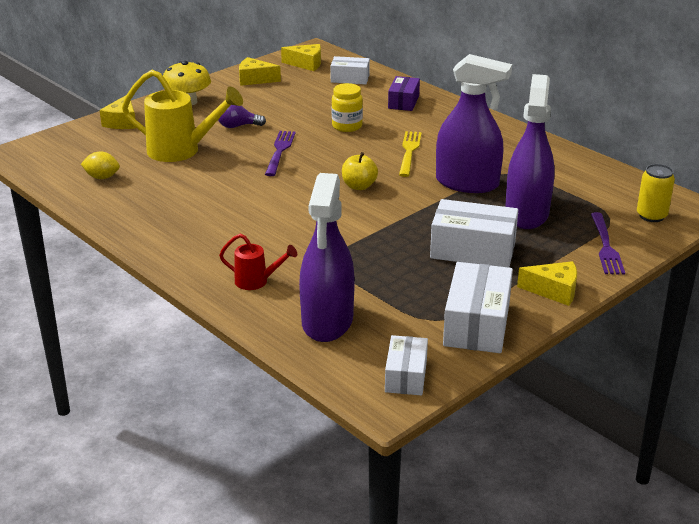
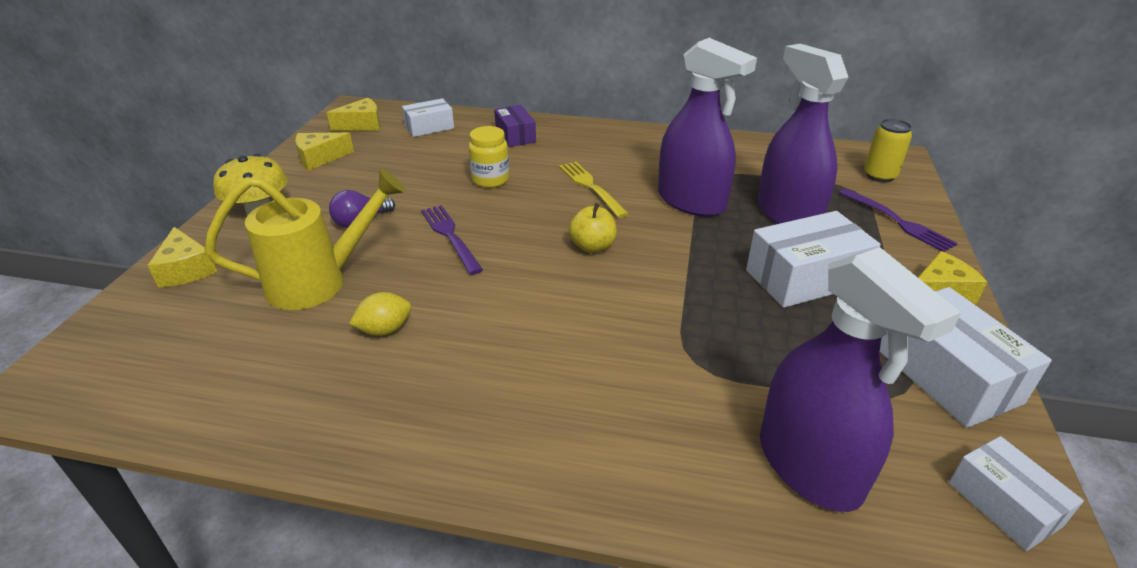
camera: 35 degrees left, 5 degrees up
yellow lemon [81,152,120,179] -> yellow lemon moved to [349,292,411,336]
red watering can [219,234,297,290] -> none
purple spray bottle [436,54,512,193] -> purple spray bottle turned 60 degrees clockwise [658,38,757,217]

